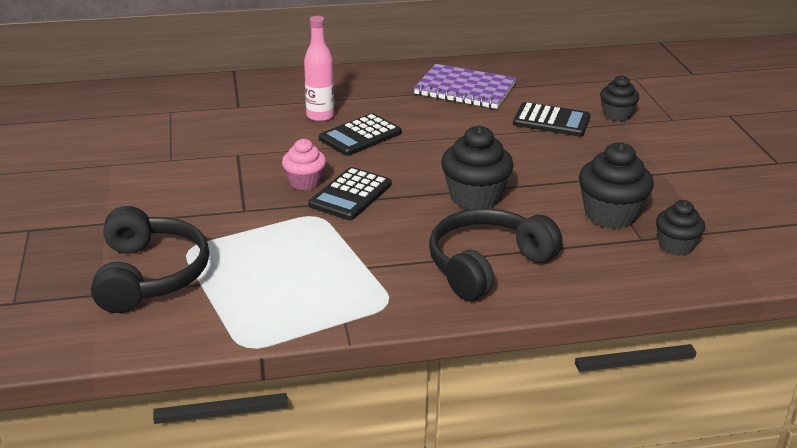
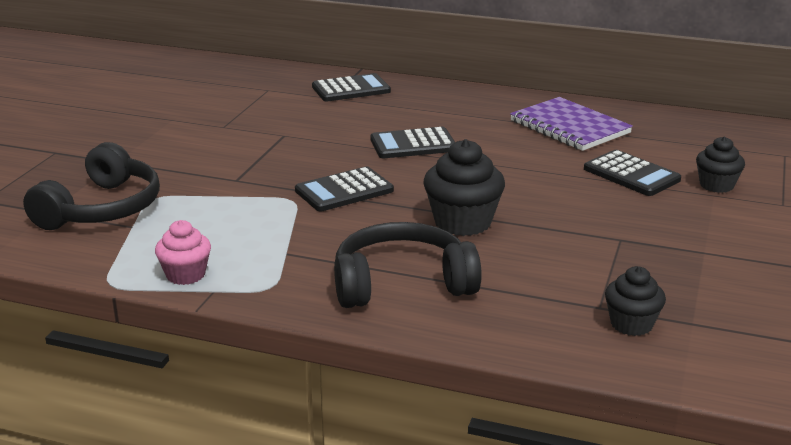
camera: 30 degrees right, 5 degrees down
pink cupcake [282,139,326,190] -> pink cupcake moved to [155,220,211,285]
pink bottle [304,16,334,122] -> none
black cupcake [579,142,654,229] -> none
none -> black calculator [312,73,391,102]

